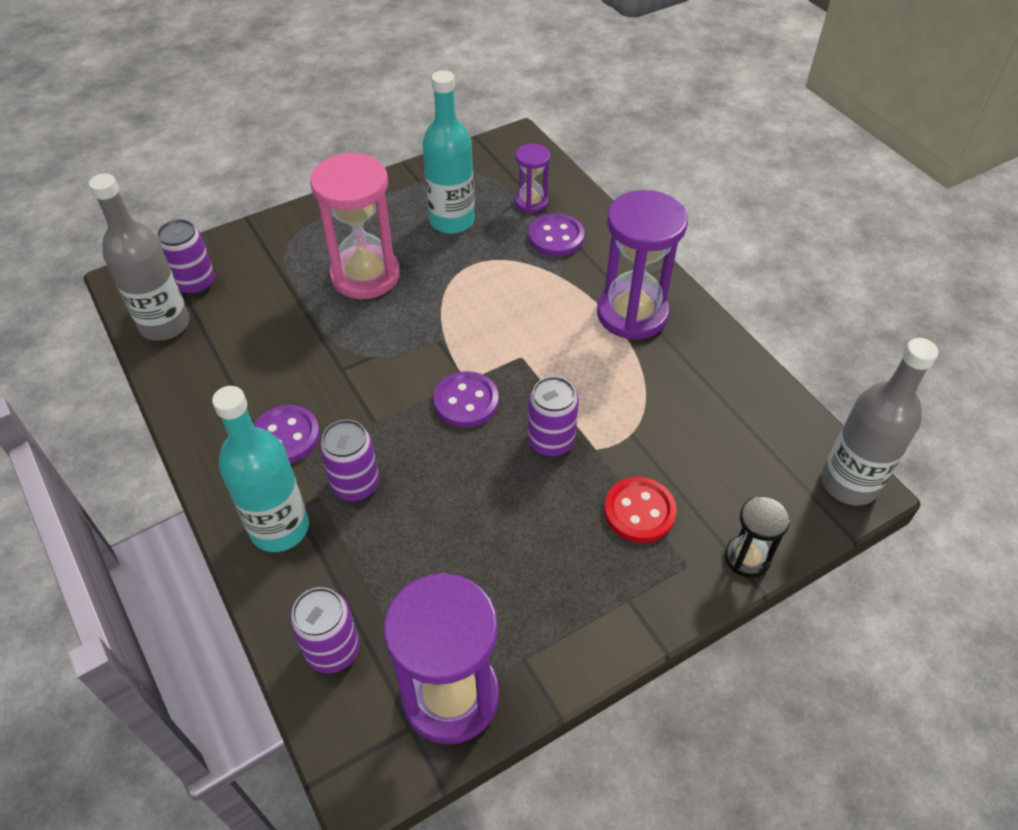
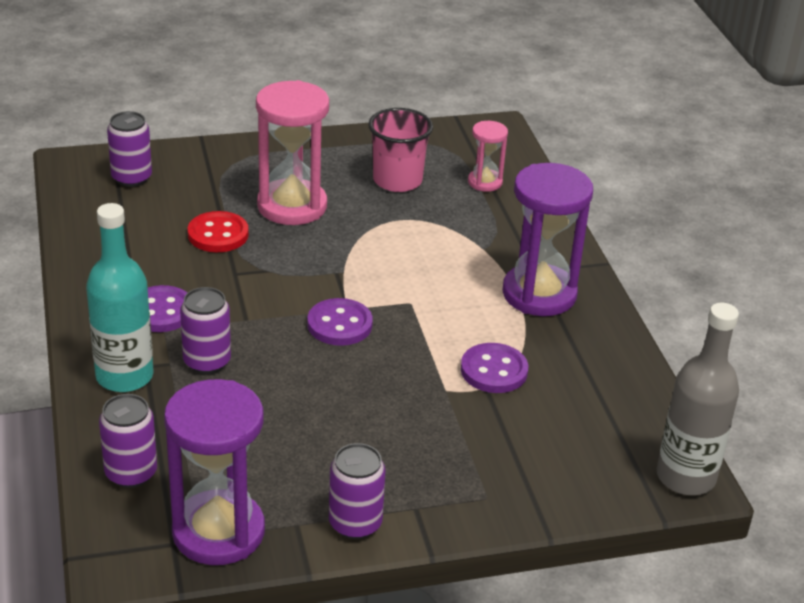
camera: 15 degrees right, 15 degrees down
grey bottle [89,173,189,341] -> none
turquoise bottle [422,70,475,234] -> pink cup [368,108,433,192]
purple hourglass [515,143,550,213] -> pink hourglass [468,121,508,192]
purple can [528,376,579,457] -> purple can moved to [329,443,386,539]
purple button [529,213,584,257] -> purple button moved to [461,343,528,393]
red button [604,477,677,543] -> red button moved to [188,211,249,252]
black hourglass [725,496,790,578] -> none

